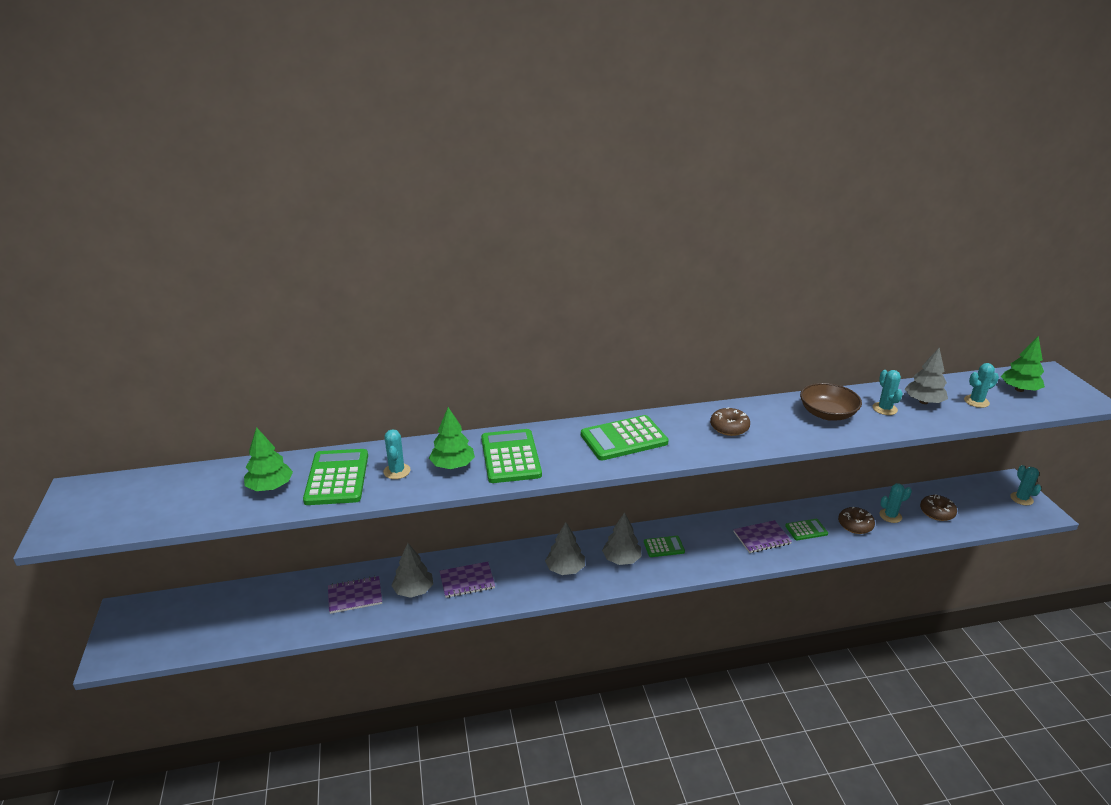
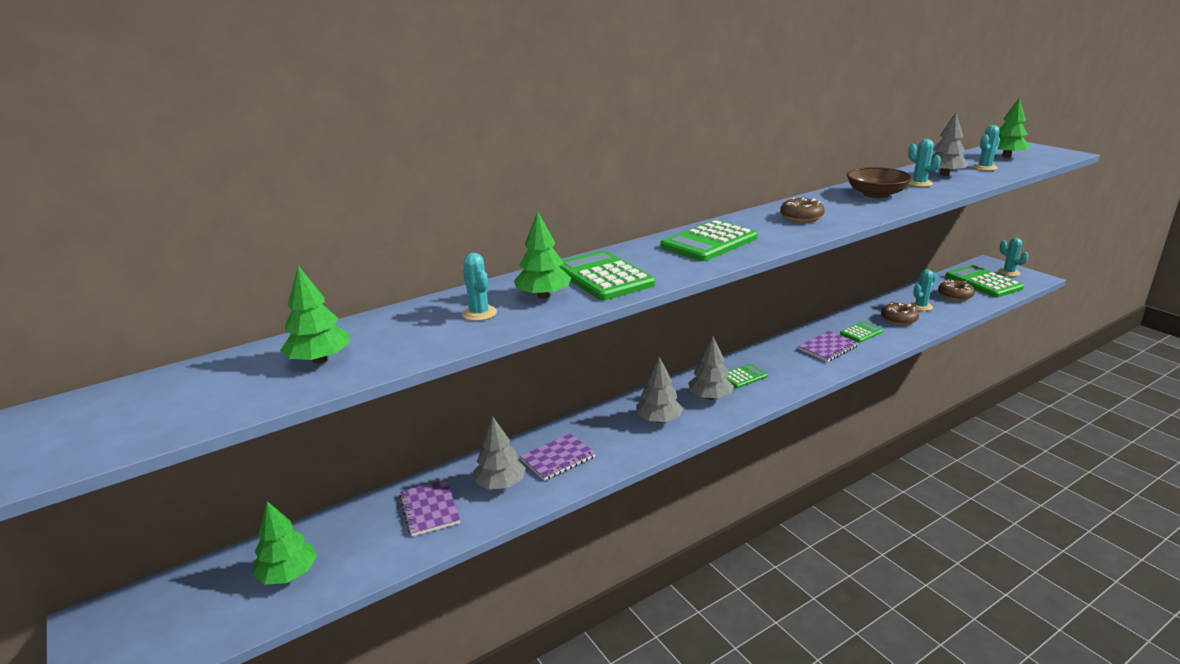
camera: 20 degrees left, 5 degrees down
green calculator [303,449,368,505] -> green calculator moved to [945,265,1024,297]
purple notebook [328,576,382,614] -> purple notebook turned 75 degrees counterclockwise [399,480,460,536]
none -> green tree [252,501,317,585]

